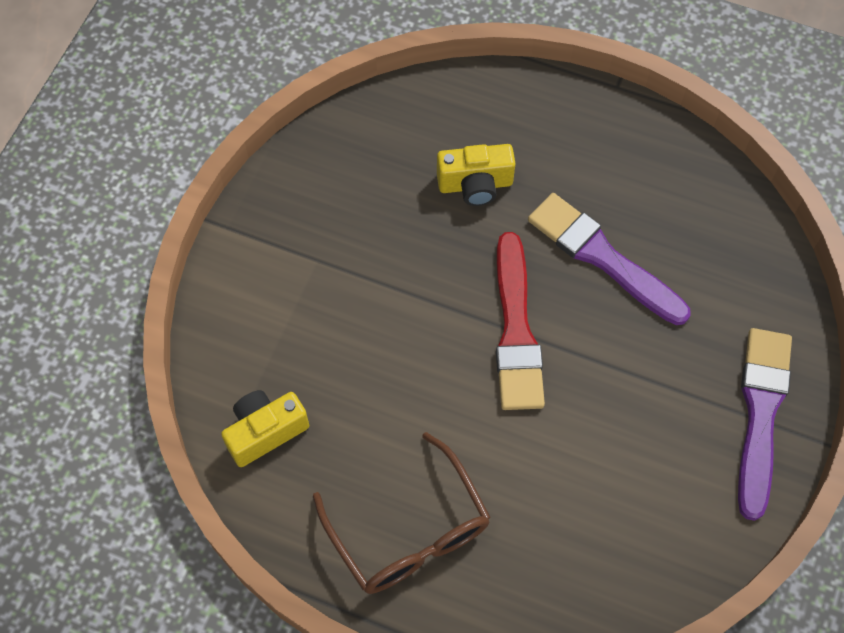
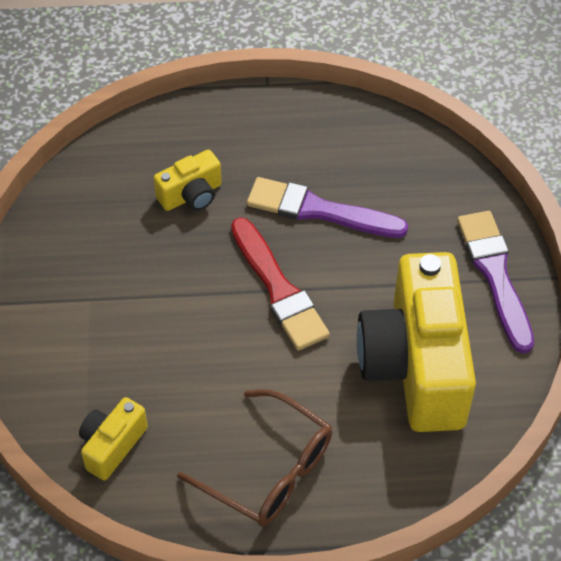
camera: 25 degrees left, 10 degrees down
none -> yellow camera [356,252,476,432]

